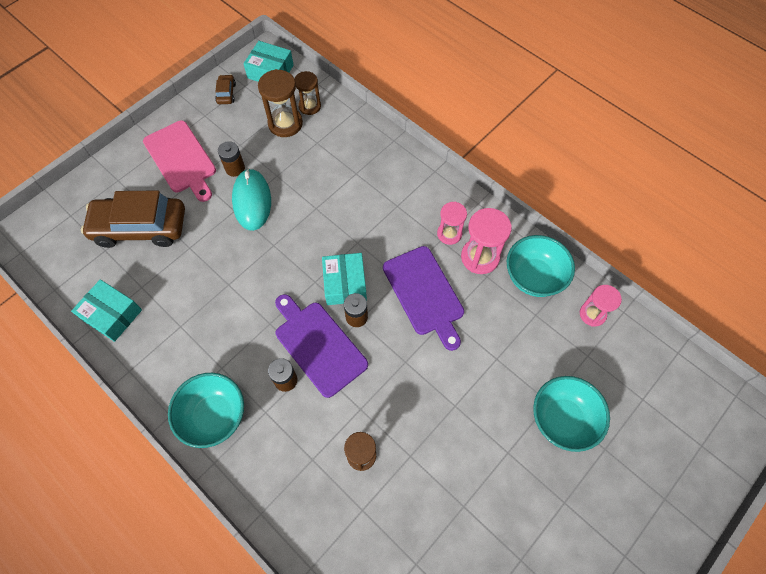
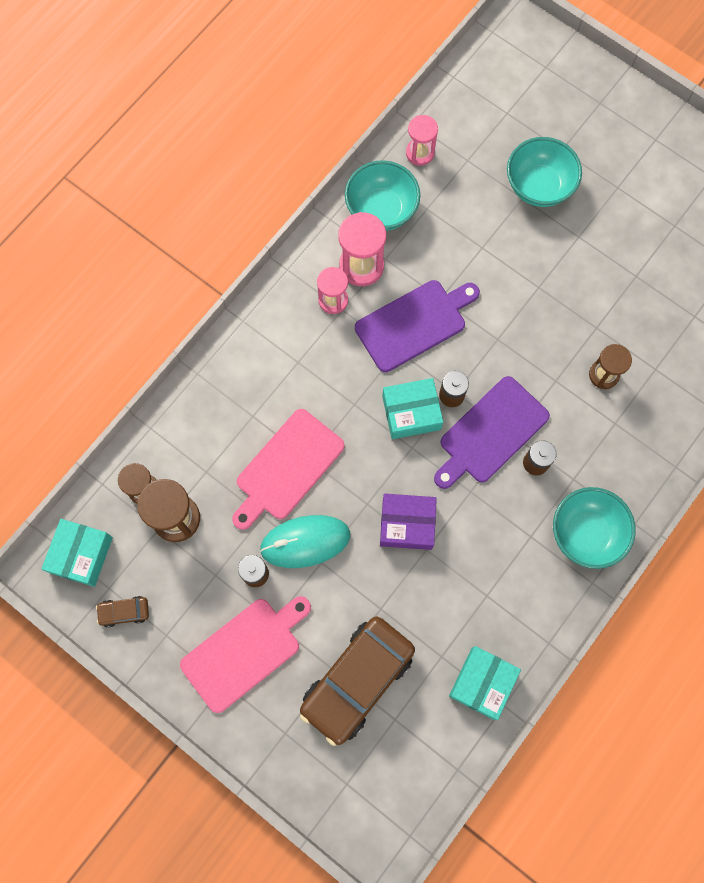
camera: 95 degrees left, 10 degrees up
brown car [81,190,185,248] -> brown car turned 45 degrees clockwise [300,617,415,746]
none -> pink cutting board [232,409,345,530]
none -> purple box [380,494,437,550]

